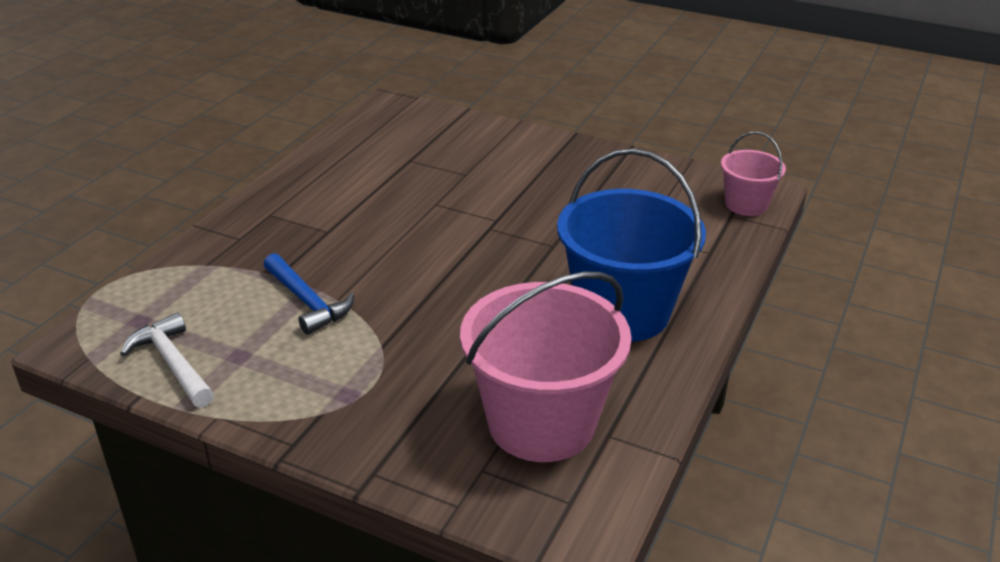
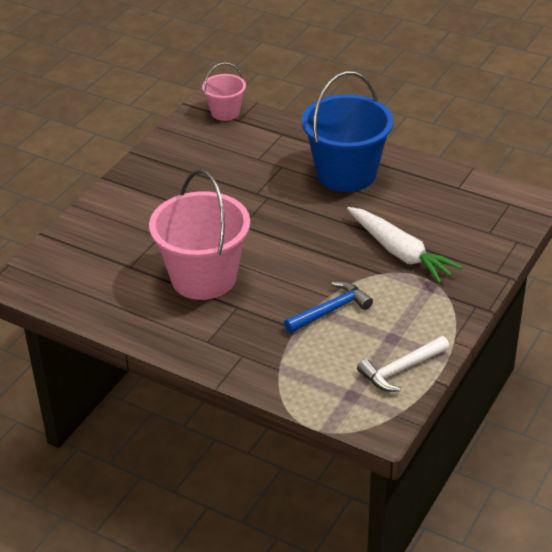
camera: 85 degrees left, 5 degrees up
pink bucket [460,272,632,462] -> pink bucket moved to [149,169,250,300]
none -> white carrot [347,207,462,283]

